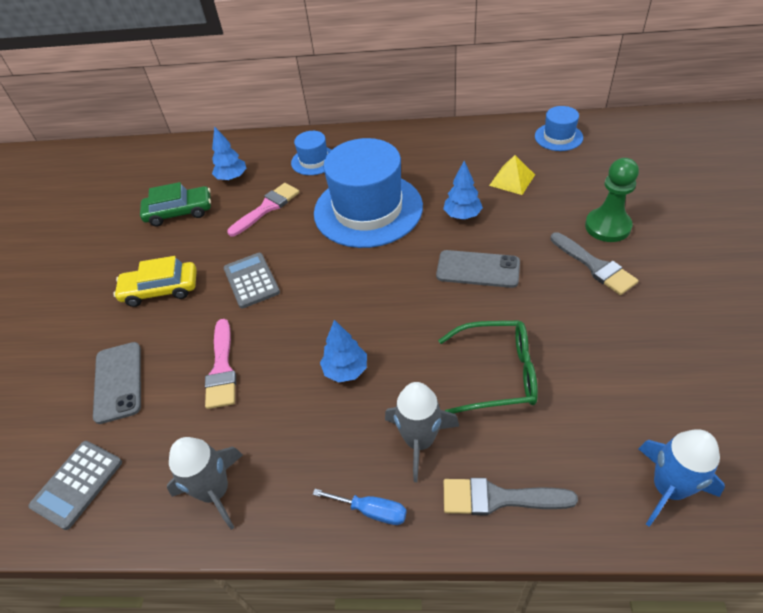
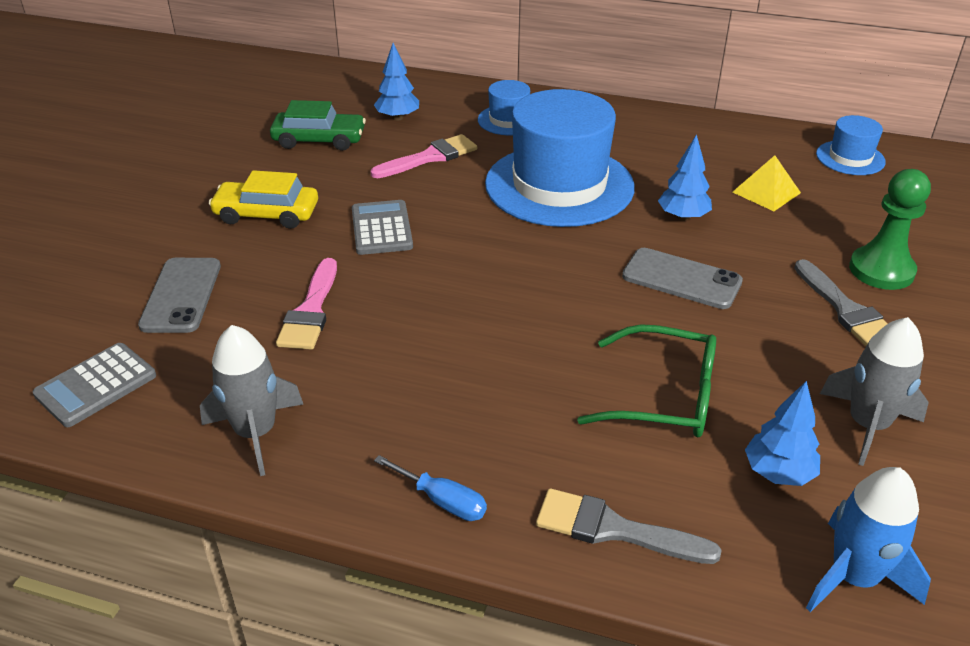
camera: 10 degrees right, 10 degrees down
blue tree [320,320,367,383] -> blue tree moved to [745,381,820,486]
grey rocket [385,382,459,482] -> grey rocket moved to [820,317,929,466]

